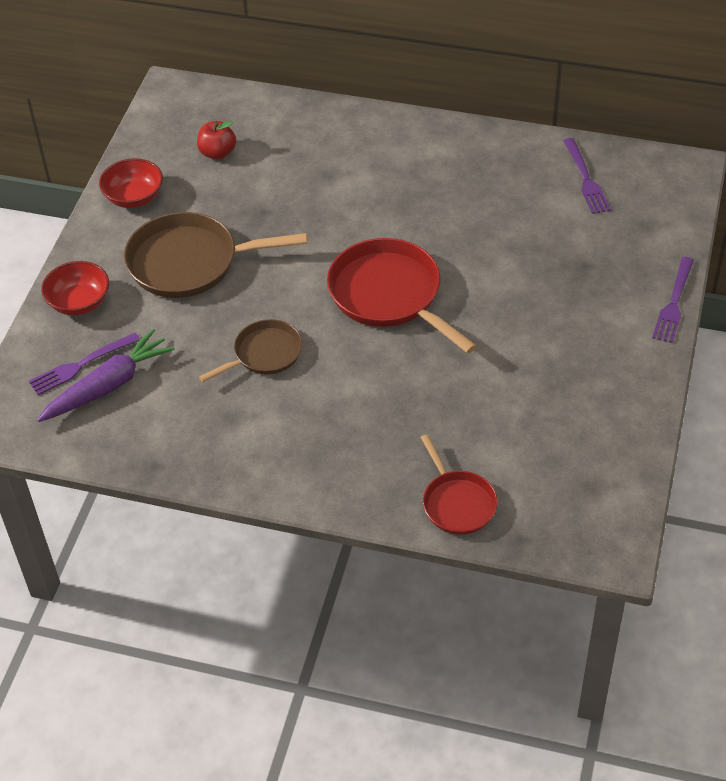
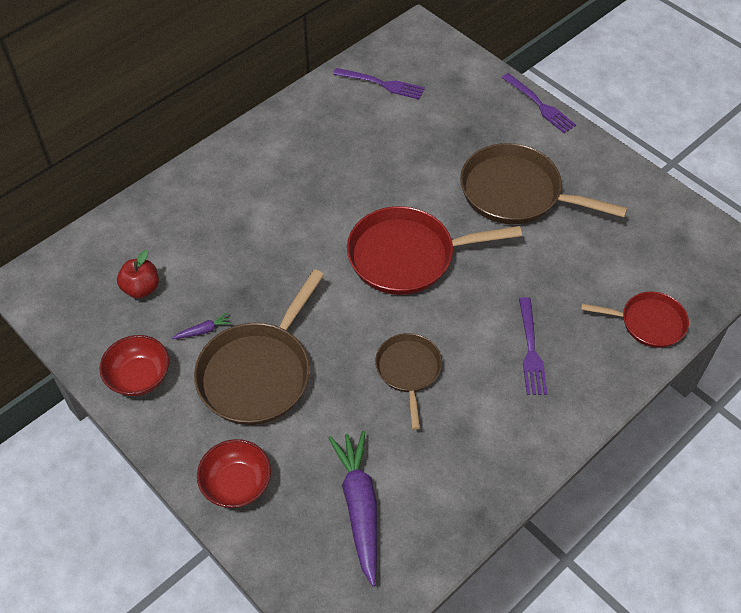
camera: 60 degrees left, 5 degrees up
purple fork [29,333,140,395] -> purple fork moved to [519,297,548,395]
none -> purple carrot [172,313,232,339]
none -> brown pan [460,143,627,224]

